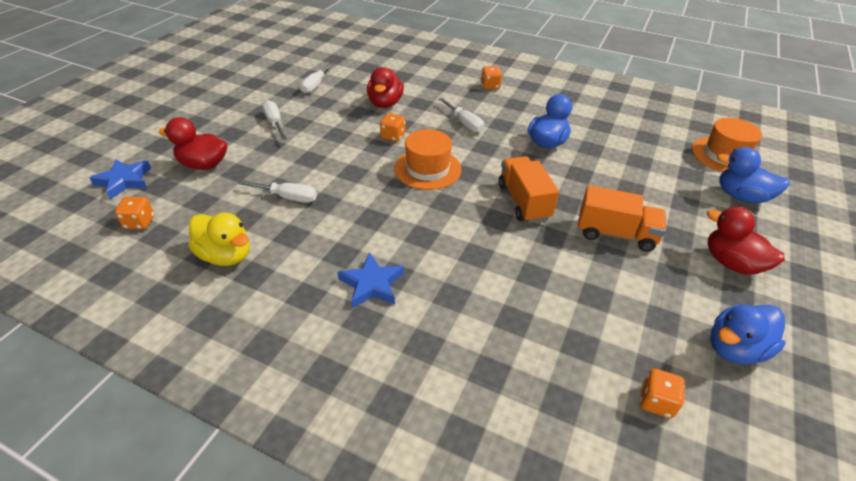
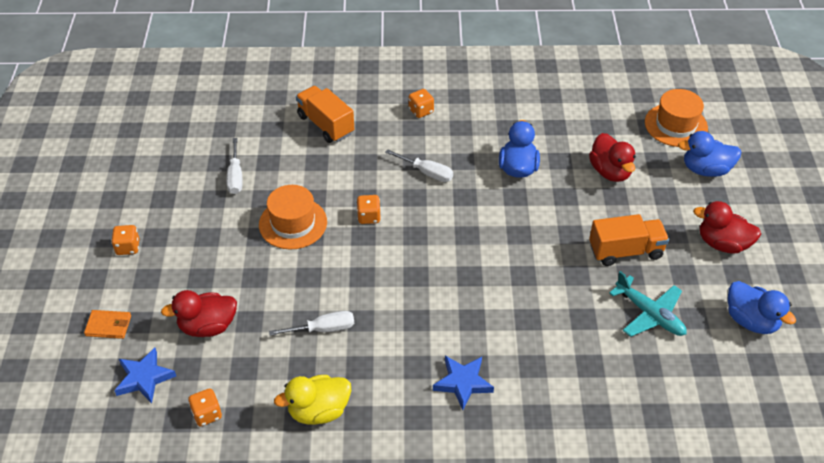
camera: 25 degrees left, 5 degrees up
yellow duck [188,212,250,266] -> yellow duck turned 150 degrees clockwise [274,375,351,425]
white screwdriver [262,100,287,140] -> none
red duck [367,67,404,108] -> red duck moved to [589,133,636,182]
orange hat [394,129,461,190] -> orange hat moved to [259,185,327,250]
orange truck [499,156,559,223] -> orange truck moved to [296,86,354,143]
orange dice [640,369,685,418] -> orange dice moved to [111,225,139,255]
blue duck [710,305,786,364] -> blue duck turned 75 degrees counterclockwise [728,281,796,334]
none -> orange wallet [84,310,131,339]
none -> turquoise plane [609,271,687,337]

